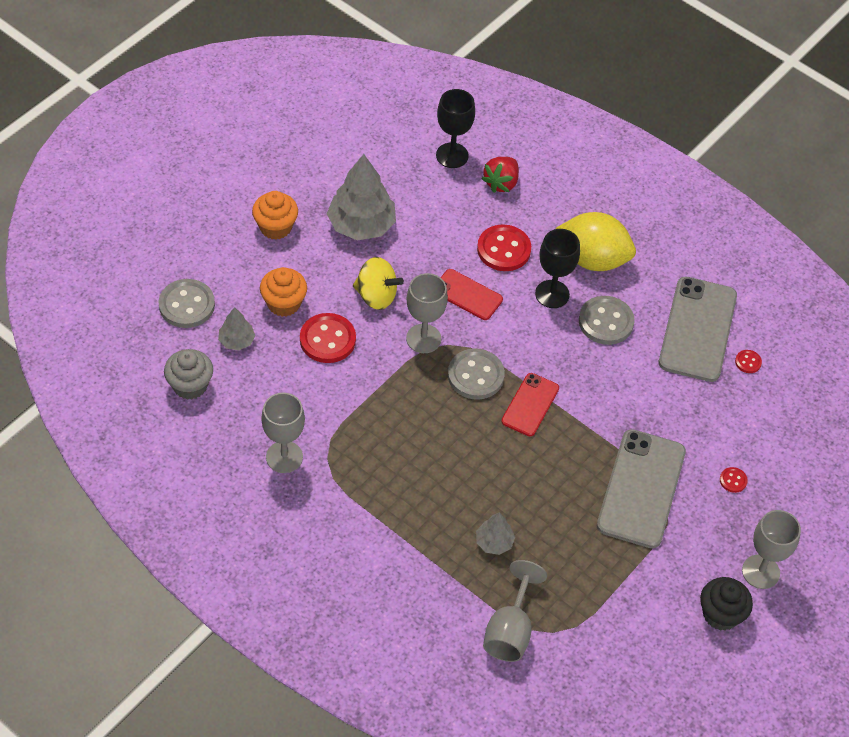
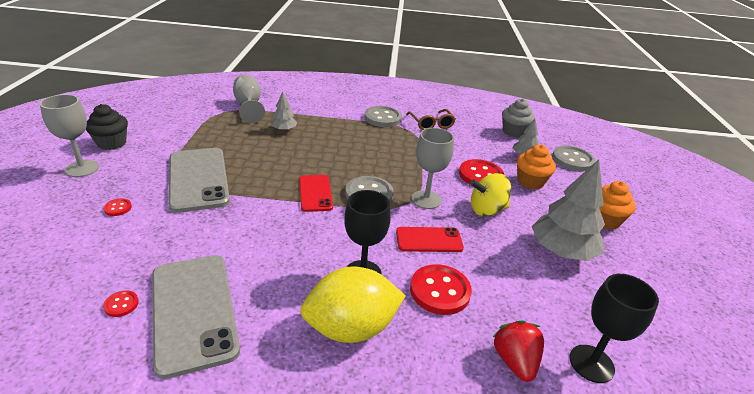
camera: 145 degrees right, 20 degrees down
grey goblet [261,393,305,473] -> brown glasses [406,109,456,130]
grey button [579,296,635,345] -> grey button moved to [364,106,402,127]

